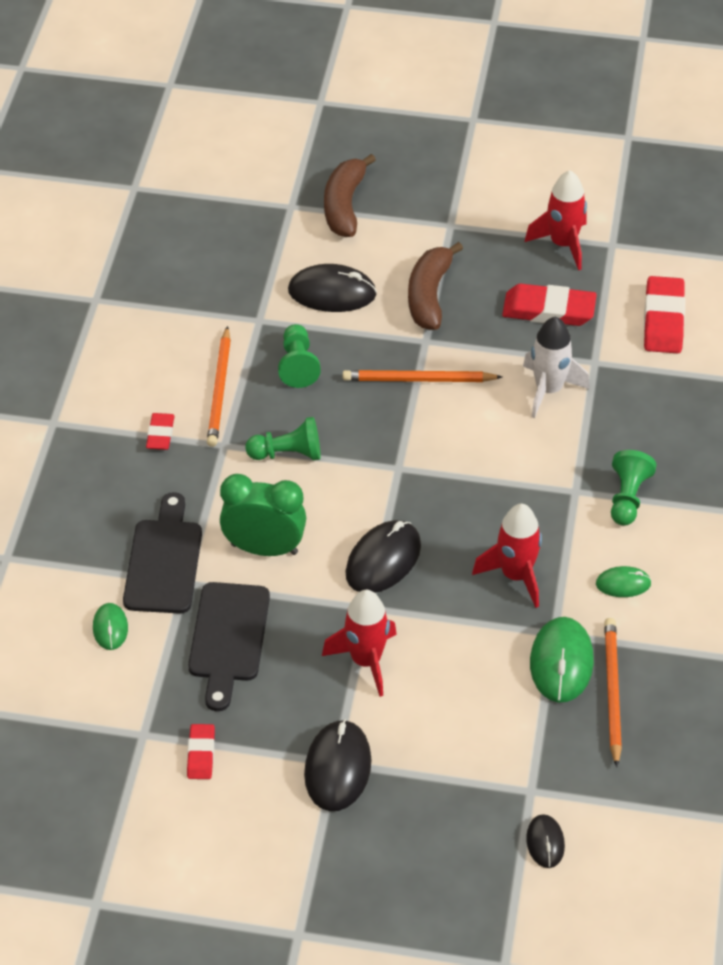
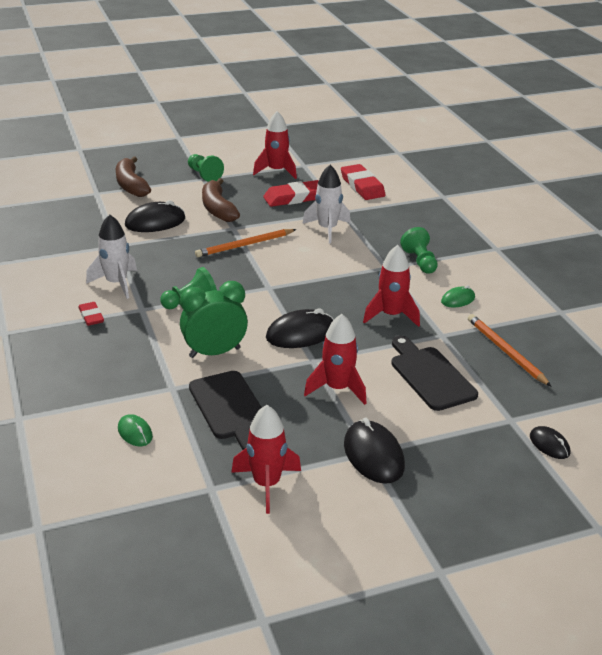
camera: 30 degrees left, 15 degrees down
black cutting board [123,492,202,614] -> black cutting board moved to [391,336,478,411]
red eraser [187,724,215,779] -> red rocket [231,405,301,514]
orange pencil [207,326,231,447] -> white rocket [86,214,137,299]
green pawn [278,324,321,388] -> green pawn moved to [188,154,224,182]
black mouse [346,520,421,593] -> black mouse turned 60 degrees clockwise [266,308,334,348]
green mouse [530,617,594,703] -> none

